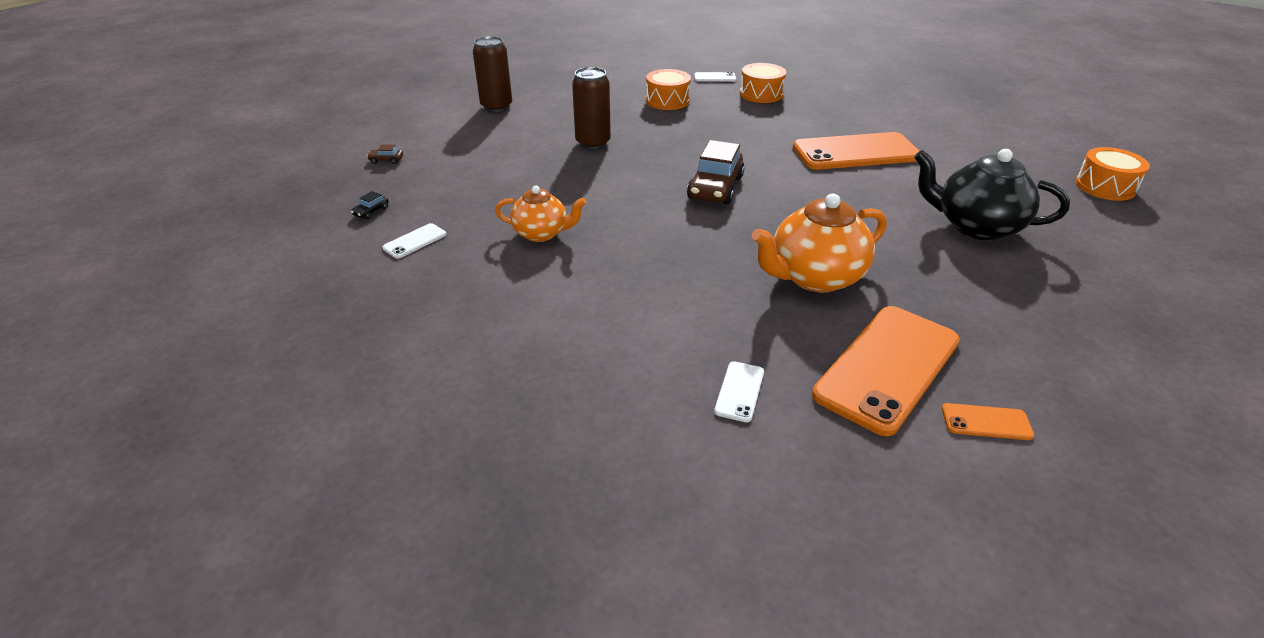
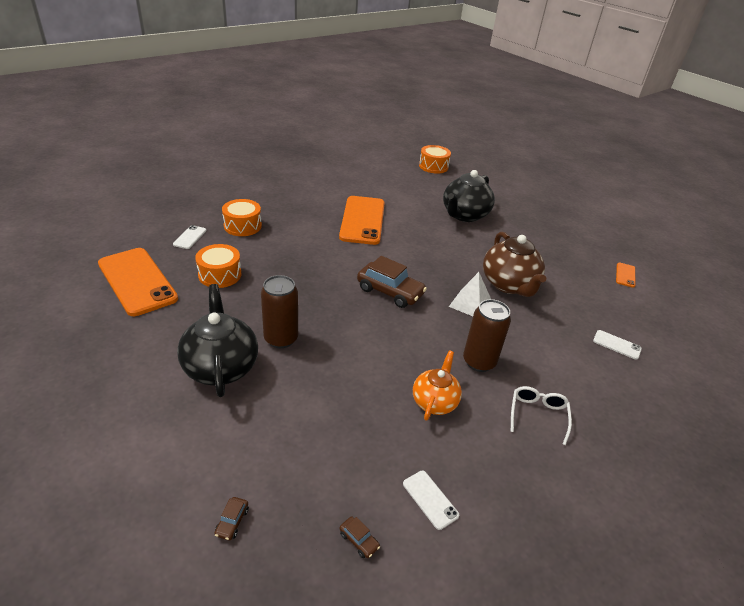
camera: 80 degrees left, 0 degrees up
black car [351,191,389,219] -> brown car [339,516,380,558]
brown can [473,36,512,112] -> brown can moved to [463,299,511,372]
orange teapot [752,194,887,292] -> brown teapot [483,232,546,297]
orange phone [812,306,960,436] -> orange phone moved to [98,248,178,316]
none -> black teapot [177,284,258,397]
none -> white pyramid [449,272,491,316]
none -> white glasses [511,386,572,445]

